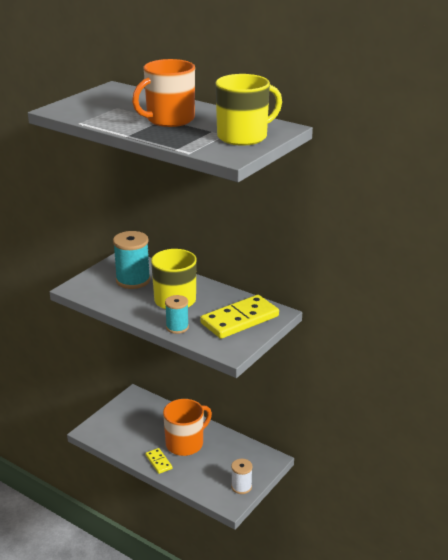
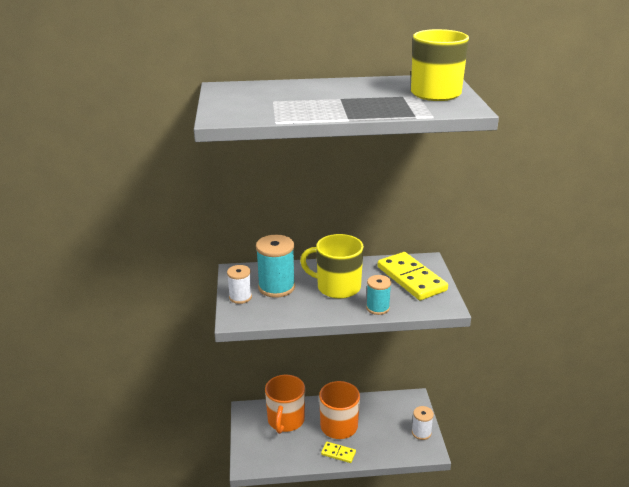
camera: 40 degrees left, 0 degrees up
orange mug [132,59,195,127] -> orange mug moved to [265,375,305,434]
yellow domino [200,295,279,339] -> yellow domino turned 45 degrees counterclockwise [377,252,448,300]
none -> white spool [227,265,252,304]

